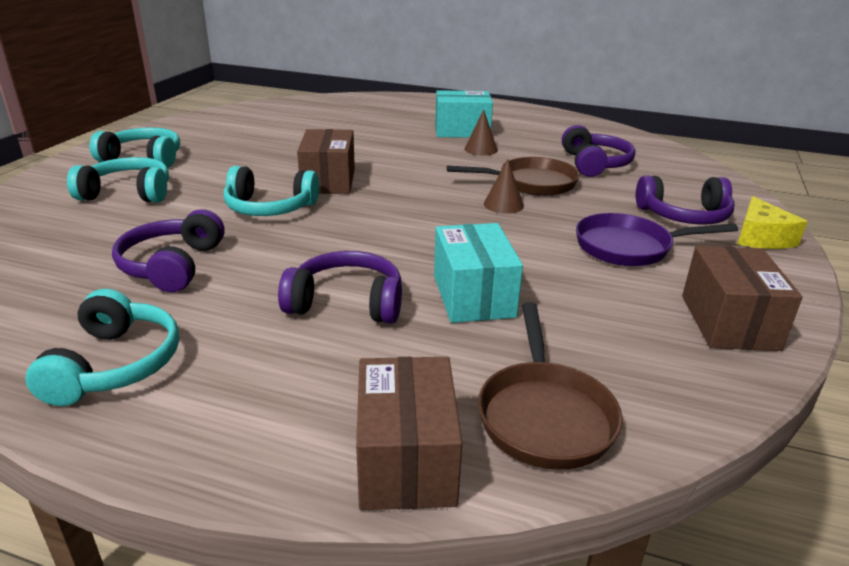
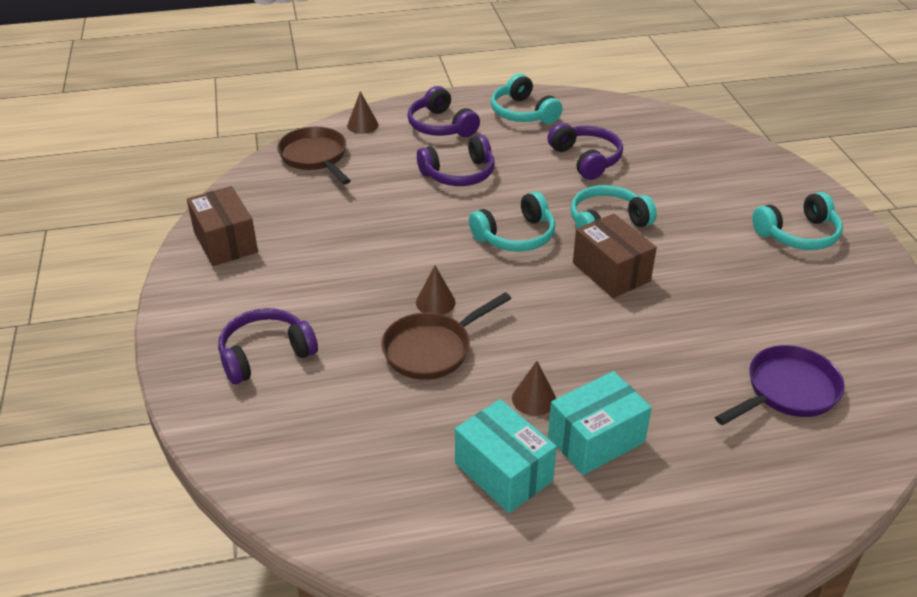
camera: 150 degrees right, 10 degrees up
turquoise headphones [67,157,169,202] -> turquoise headphones moved to [469,191,555,252]
brown box [356,357,462,510] -> brown cone [347,91,379,134]
turquoise box [434,223,523,323] -> turquoise box moved to [455,399,557,513]
purple headphones [562,125,636,177] -> purple headphones moved to [407,86,480,137]
purple pan [576,213,738,266] -> purple pan moved to [715,345,845,425]
yellow cheese [737,196,808,249] -> none

